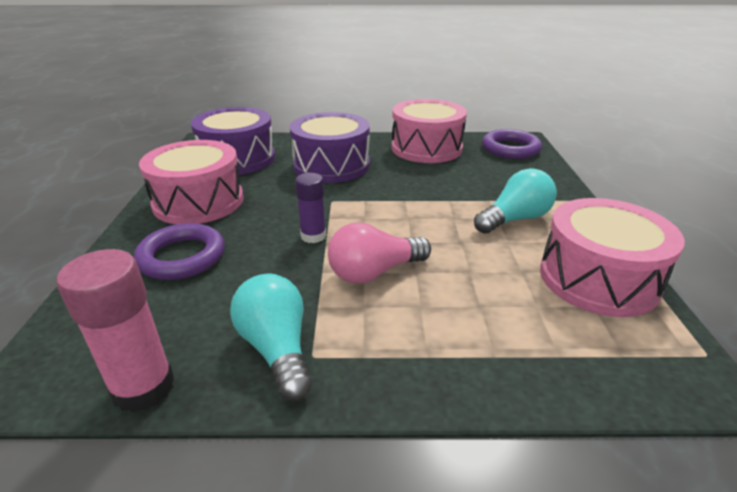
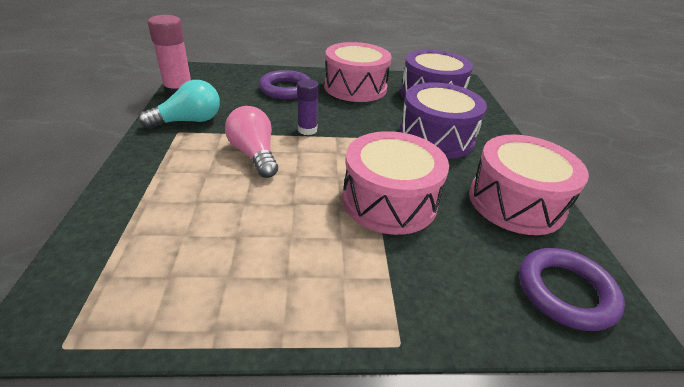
camera: 85 degrees right, 5 degrees up
turquoise light bulb [474,168,557,234] -> none
pink drum [540,198,685,317] -> pink drum moved to [342,131,449,235]

